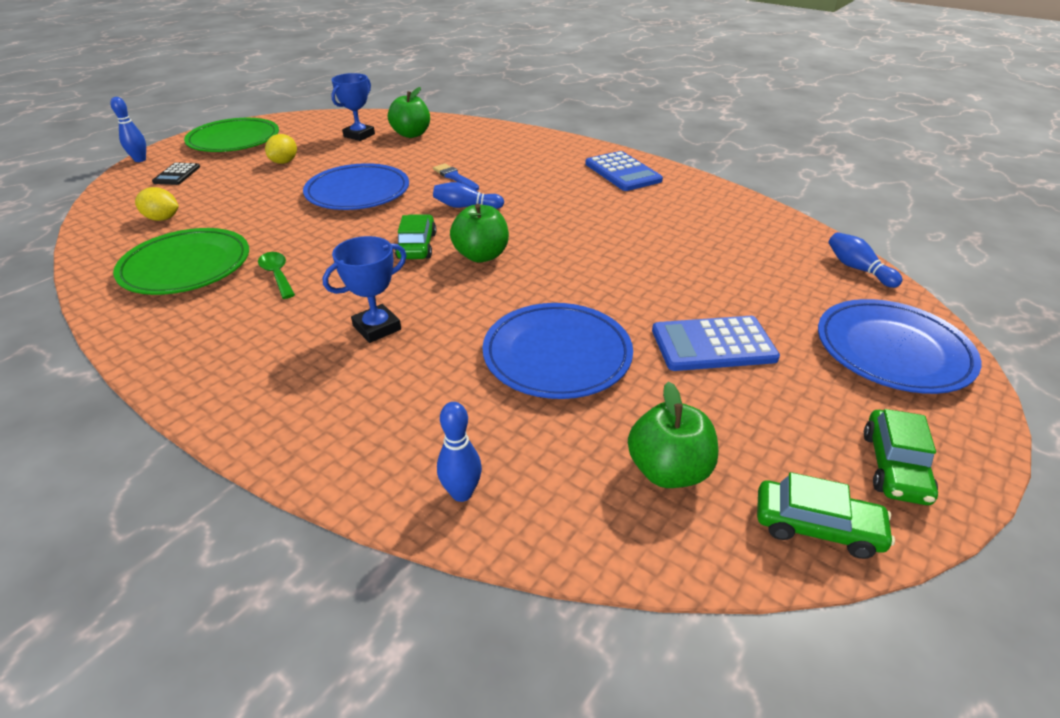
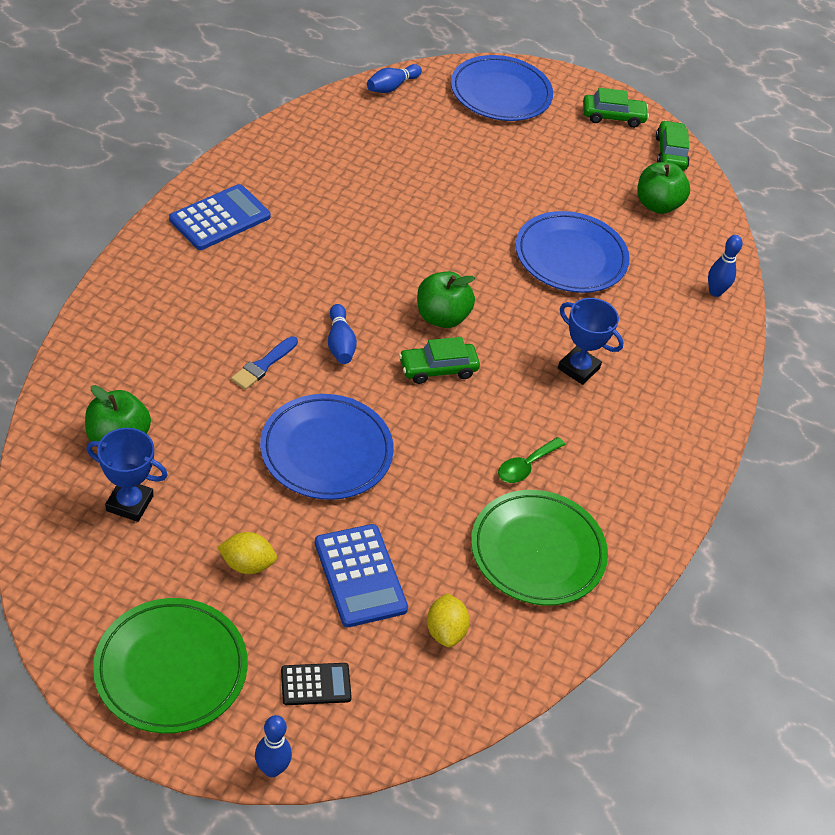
camera: 110 degrees left, 10 degrees up
blue calculator [652,316,780,371] -> blue calculator moved to [315,524,408,627]

